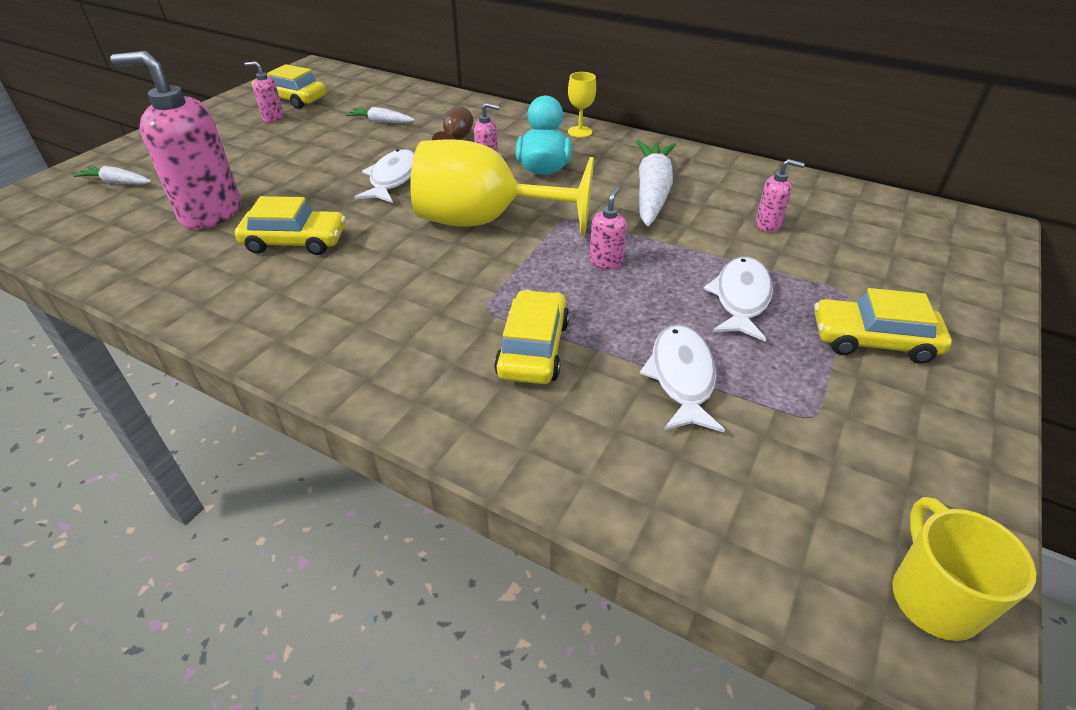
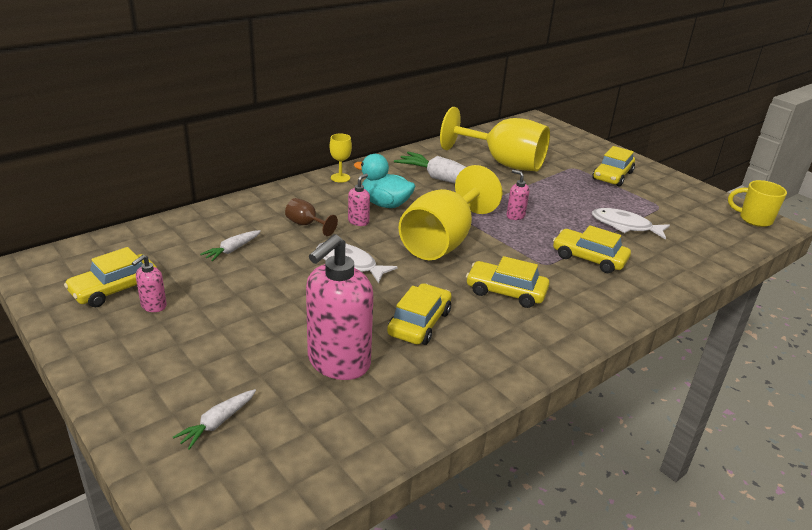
camera: 70 degrees left, 10 degrees down
white fish [703,257,773,342] -> none
pink soap dispenser [756,159,805,232] -> yellow goblet [440,107,550,171]
none -> yellow car [466,256,549,308]

